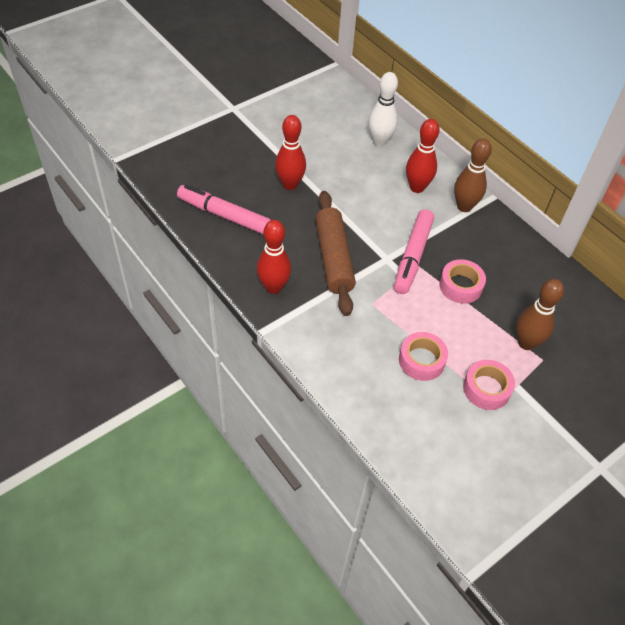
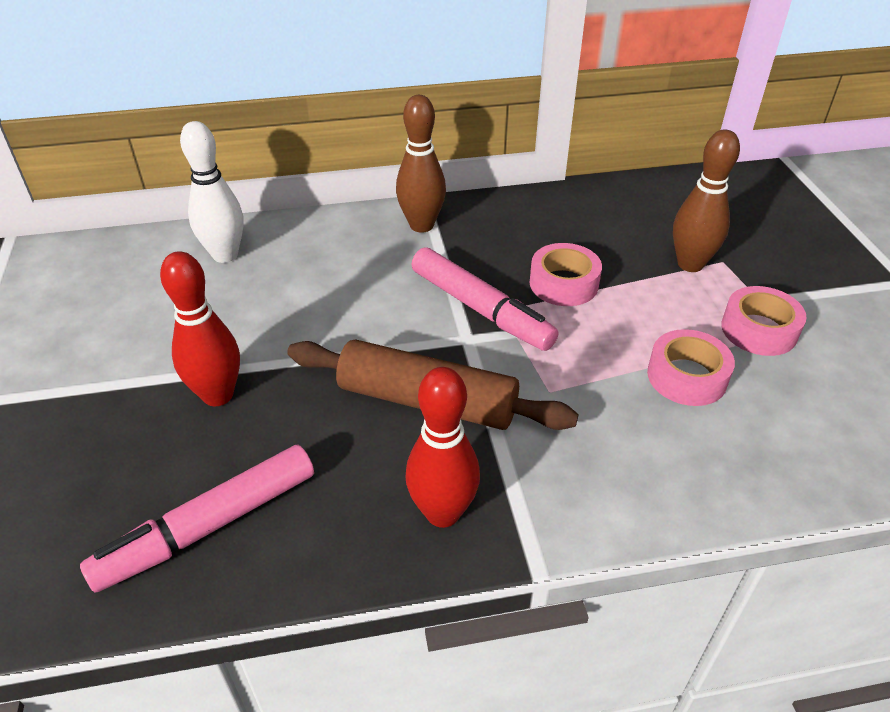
camera: 60 degrees left, 10 degrees down
red bowling pin [406,119,440,193] -> none

